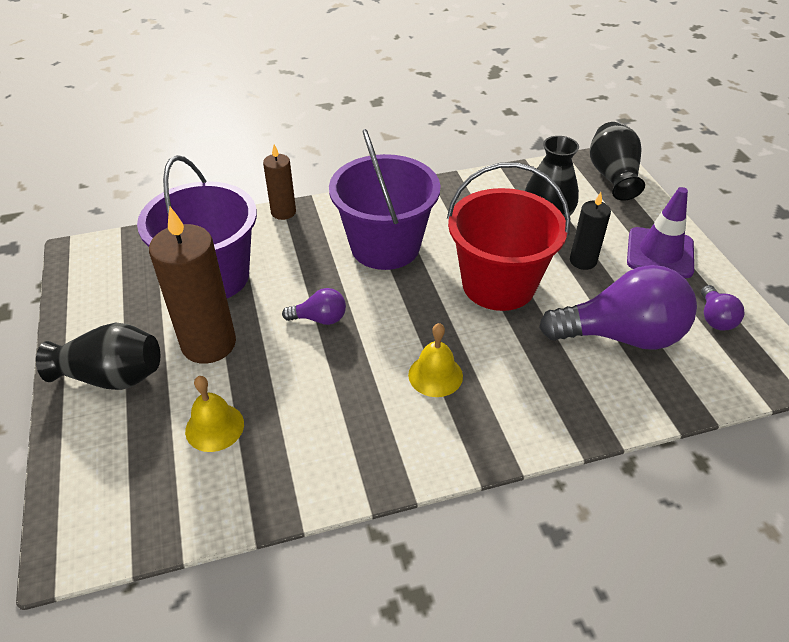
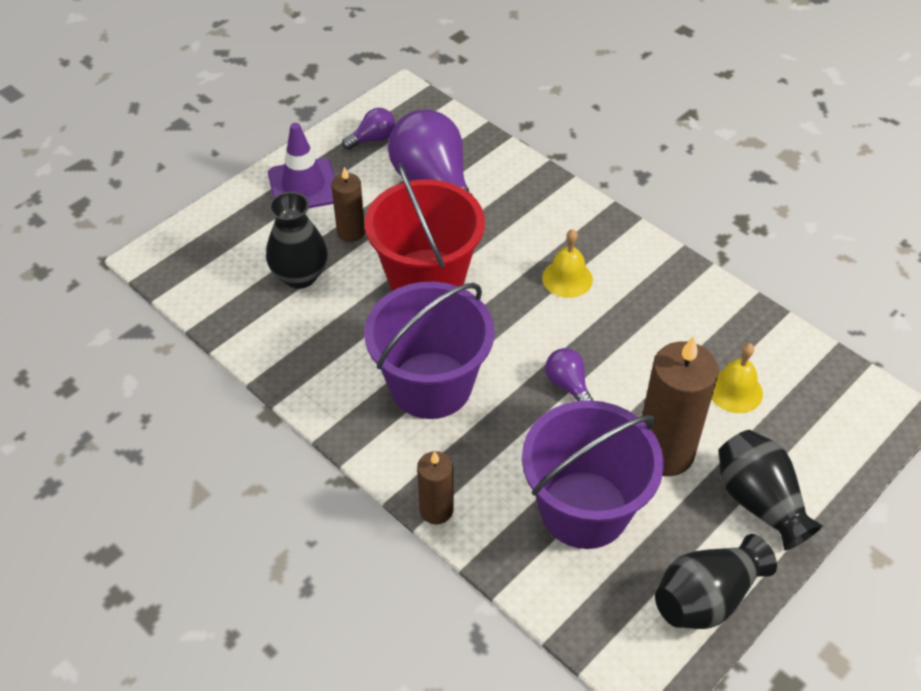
camera: 120 degrees left, 5 degrees up
black candle [570,192,611,270] -> brown candle [331,167,365,242]
black vase [590,122,645,201] -> black vase moved to [655,534,777,629]

